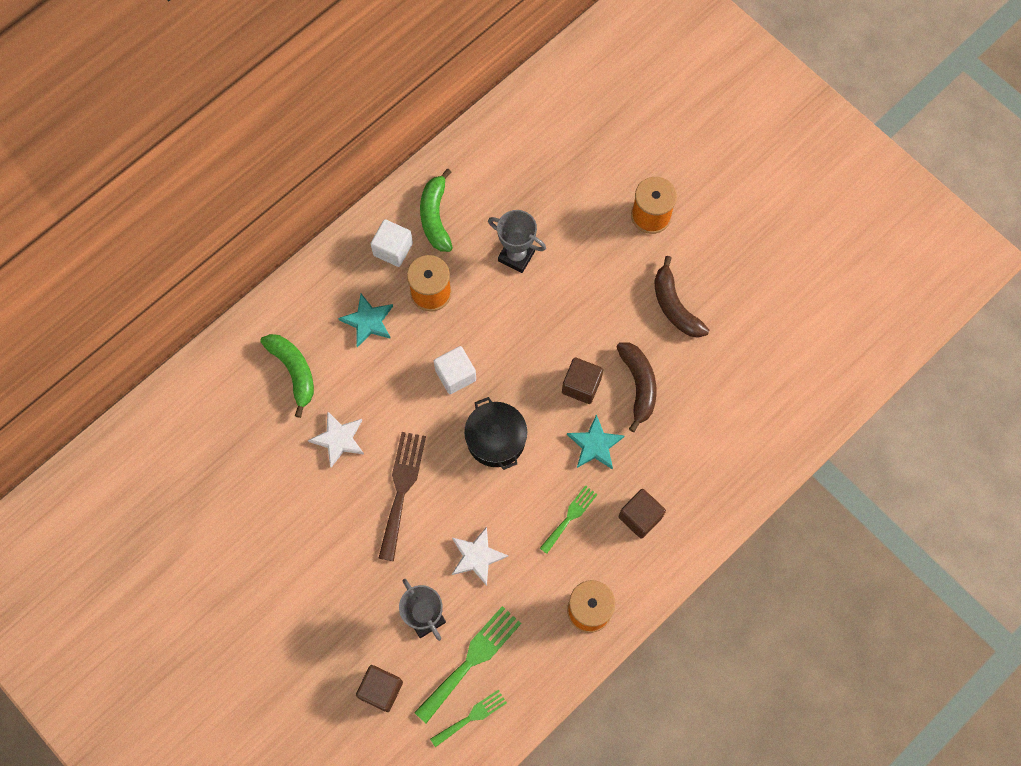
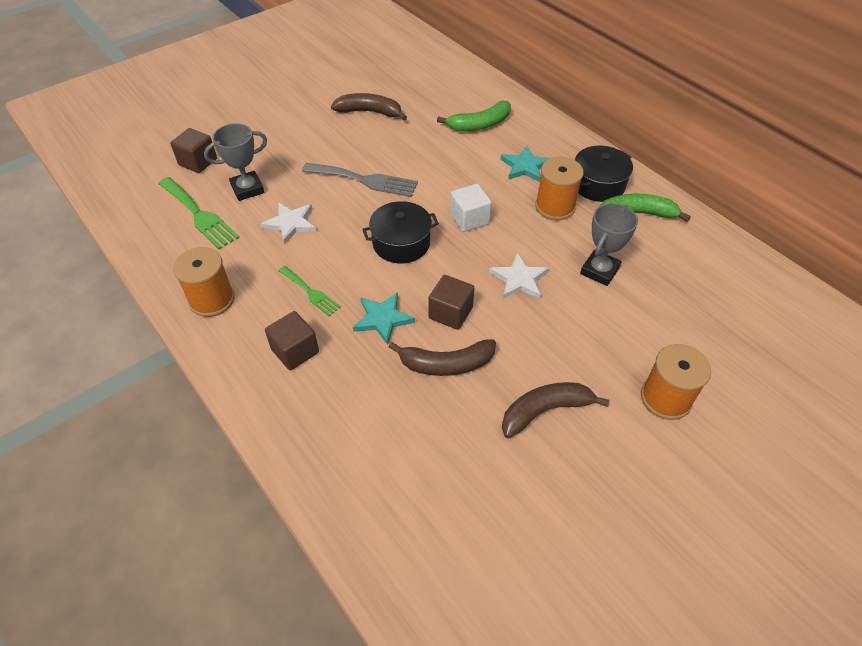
camera: 95 degrees right, 20 degrees down
white star [308,411,364,467] -> white star moved to [489,253,549,299]
white cube [371,219,413,267] -> black pot [575,146,633,202]
brown fork [378,432,426,561] -> grey fork [302,163,418,197]
green fork [430,690,507,747] -> none
none -> brown banana [331,93,407,120]

